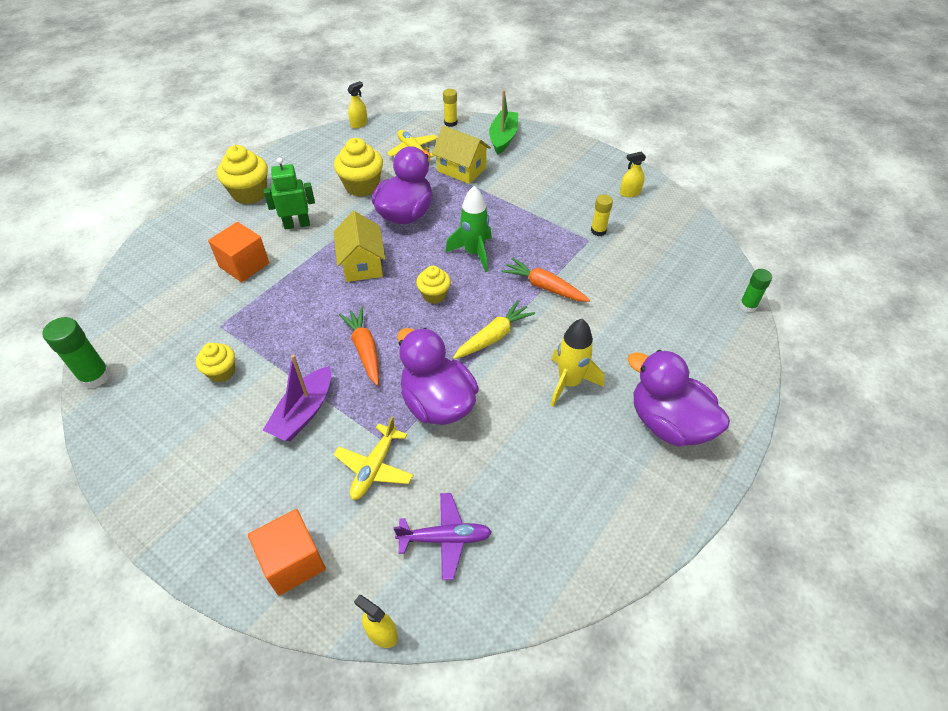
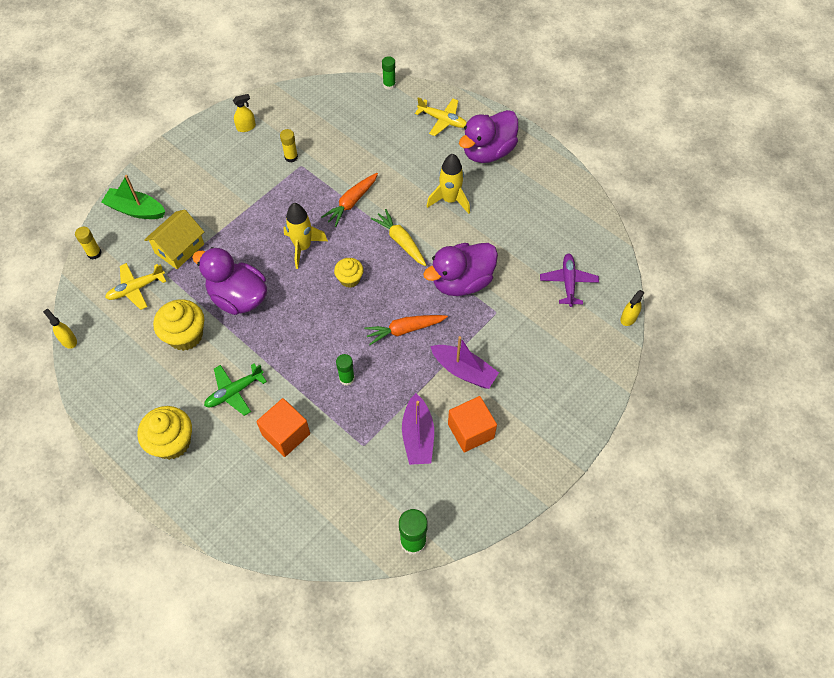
camera: 85 degrees left, 10 degrees up
yellow cupcake [196,343,235,382] -> purple boat [402,393,434,465]
orange cube [248,509,326,596] -> orange cube moved to [448,396,497,453]
green robot [264,158,315,229] -> green plane [204,363,267,416]
yellow house [334,211,386,282] -> none
yellow plane [334,417,413,500] -> yellow plane moved to [415,97,467,136]
green rocket [445,186,492,272] -> yellow rocket [284,203,328,269]
yellow spray bottle [620,152,646,197] -> yellow spray bottle turned 105 degrees counterclockwise [233,94,256,132]
none -> green glue stick [336,354,355,386]

